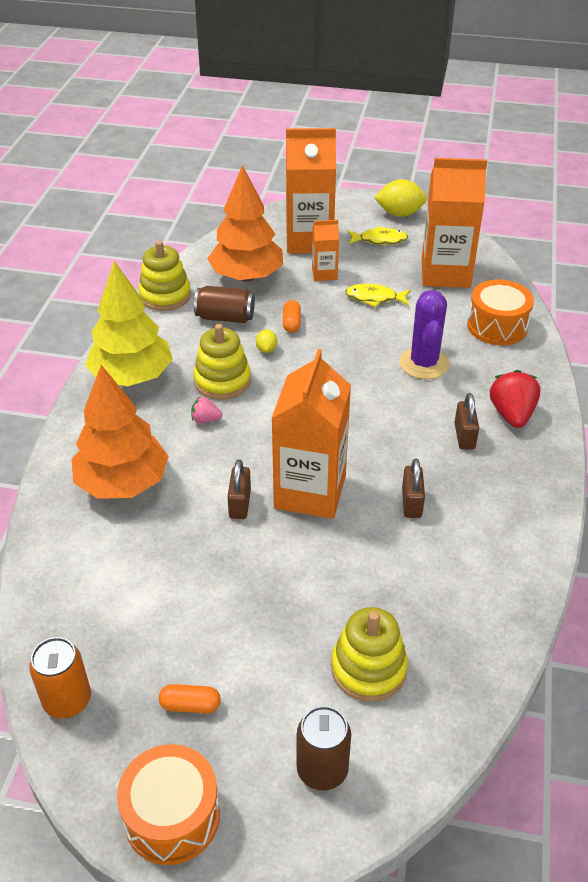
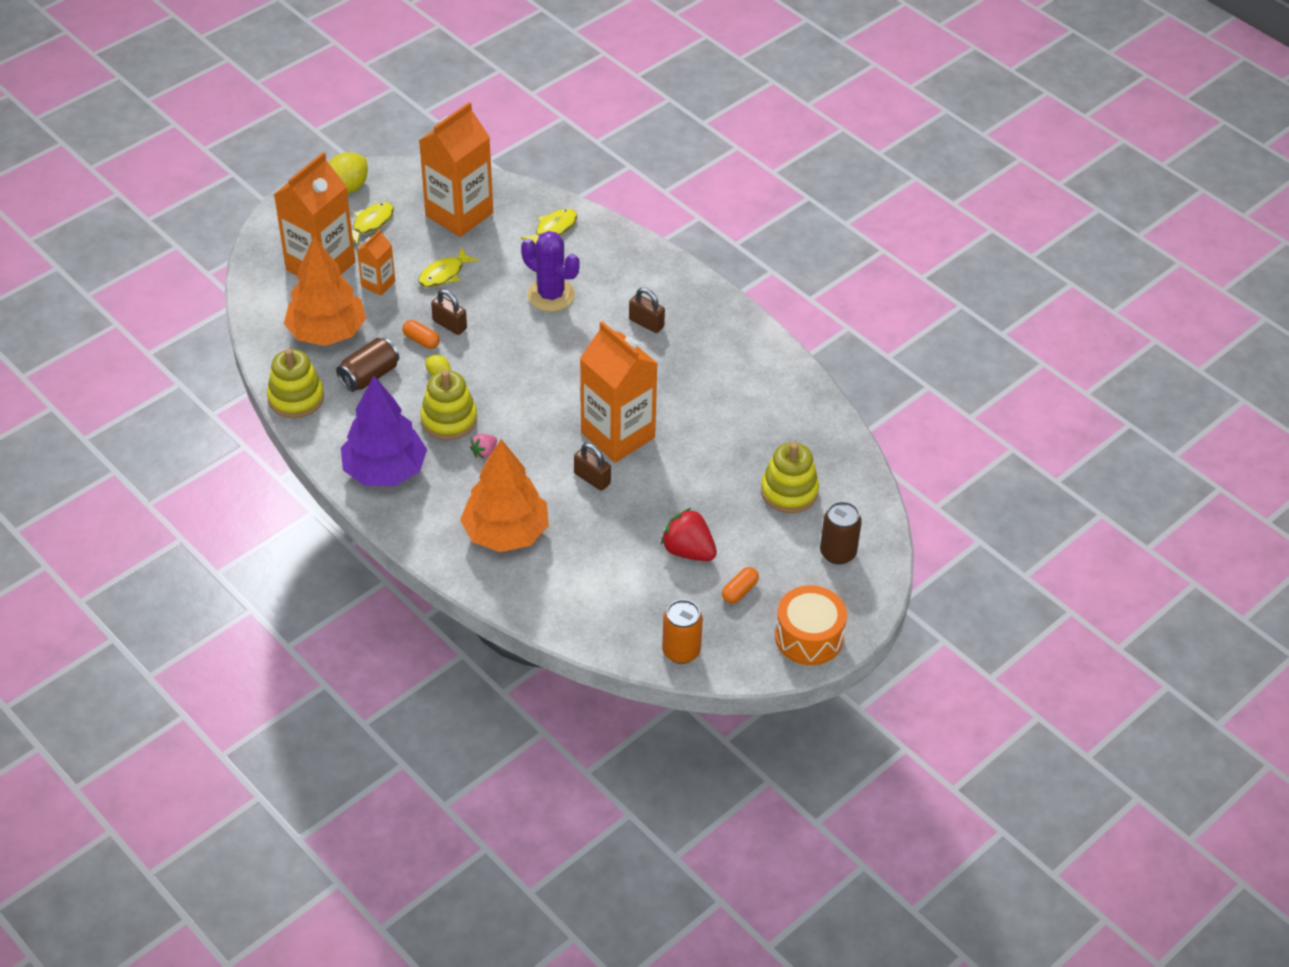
camera: 55 degrees left, 5 degrees up
yellow tree [85,261,173,386] -> purple tree [341,376,427,486]
brown padlock [402,458,425,518] -> brown padlock moved to [431,289,467,335]
orange drum [467,279,534,345] -> yellow fish [521,209,577,245]
red strawberry [490,370,540,428] -> red strawberry moved to [661,508,717,561]

